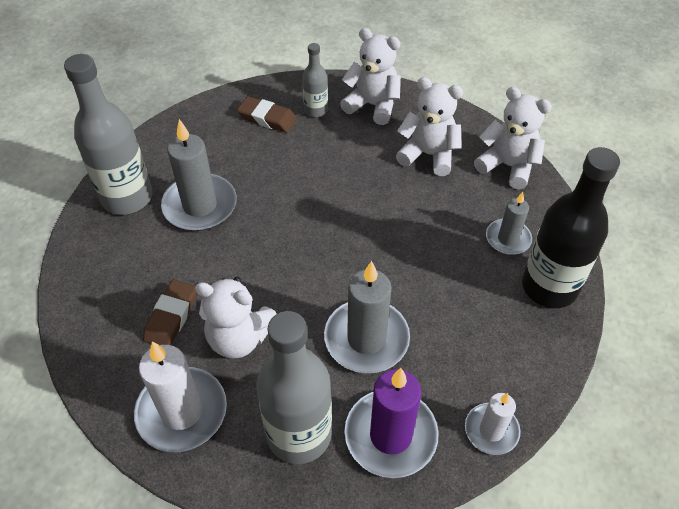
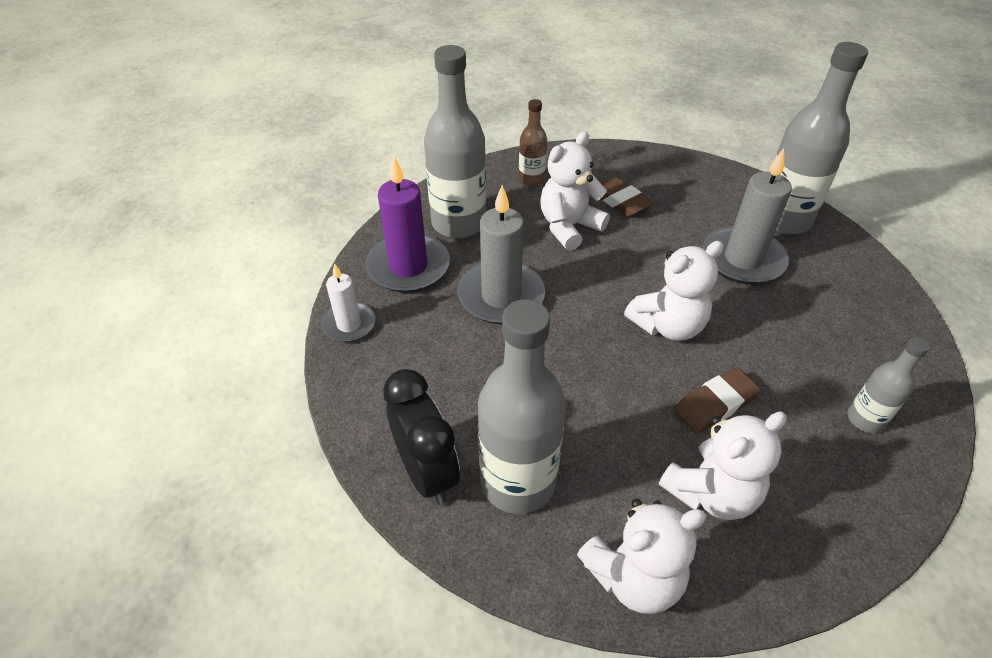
camera: 125 degrees right, 5 degrees down
white candle [134,341,227,452] -> brown bottle [519,99,547,187]
brown eraser [237,96,297,133] -> brown eraser moved to [674,368,761,433]
white teddy bear [340,28,401,125] -> white teddy bear moved to [624,241,724,341]
grey candle [486,192,532,255] -> grey bottle [478,299,566,514]
black bottle [522,147,620,308] -> black clock [383,369,460,505]

